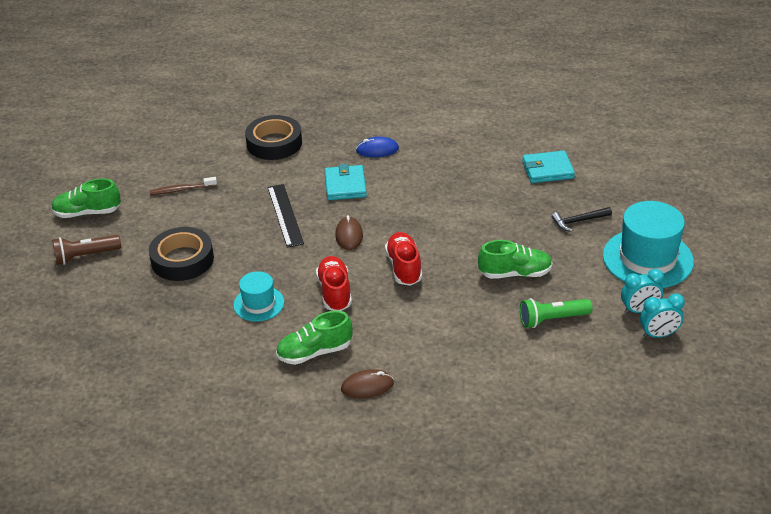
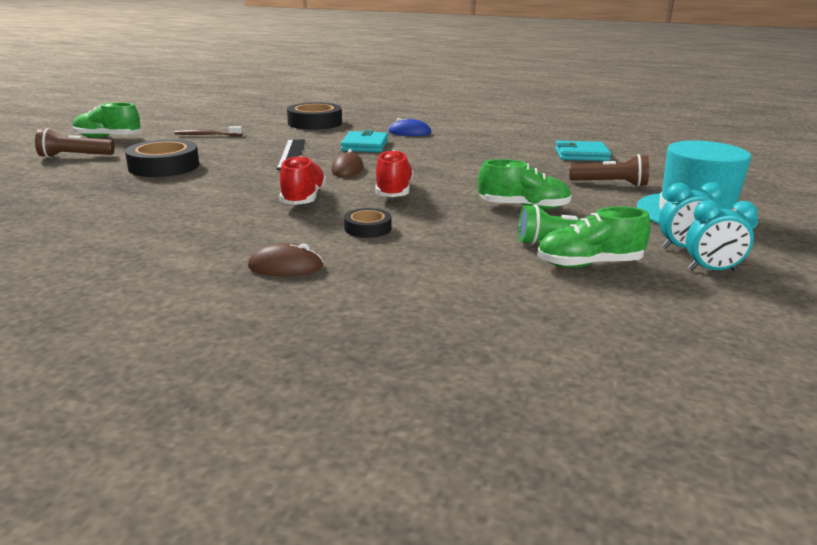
camera: 10 degrees right, 15 degrees down
turquoise hat [233,271,284,321] -> none
green shoe [276,311,353,365] -> green shoe moved to [537,206,651,268]
black hammer [552,207,612,232] -> brown flashlight [569,154,649,187]
none -> black tape [344,208,391,238]

